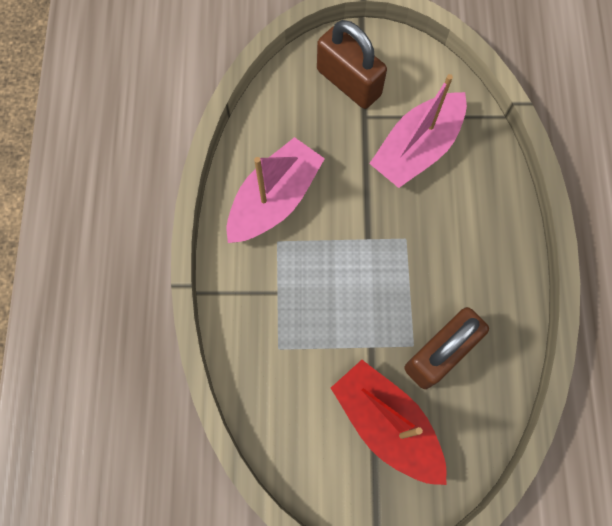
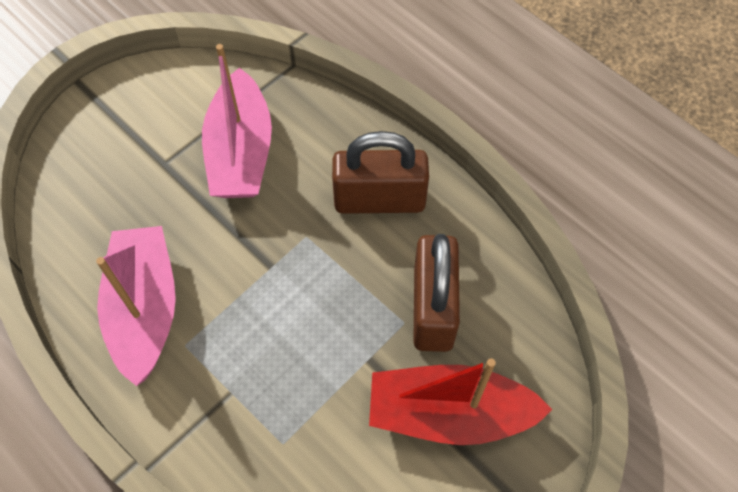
camera: 45 degrees left, 10 degrees down
brown padlock [317,20,387,109] -> brown padlock moved to [332,131,429,214]

